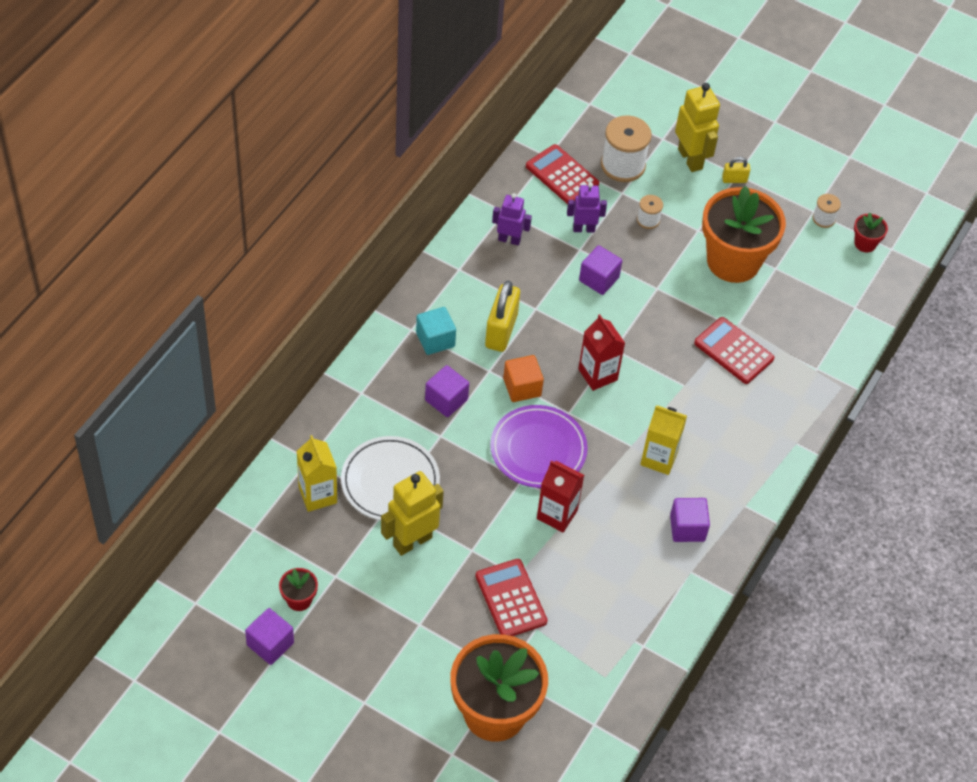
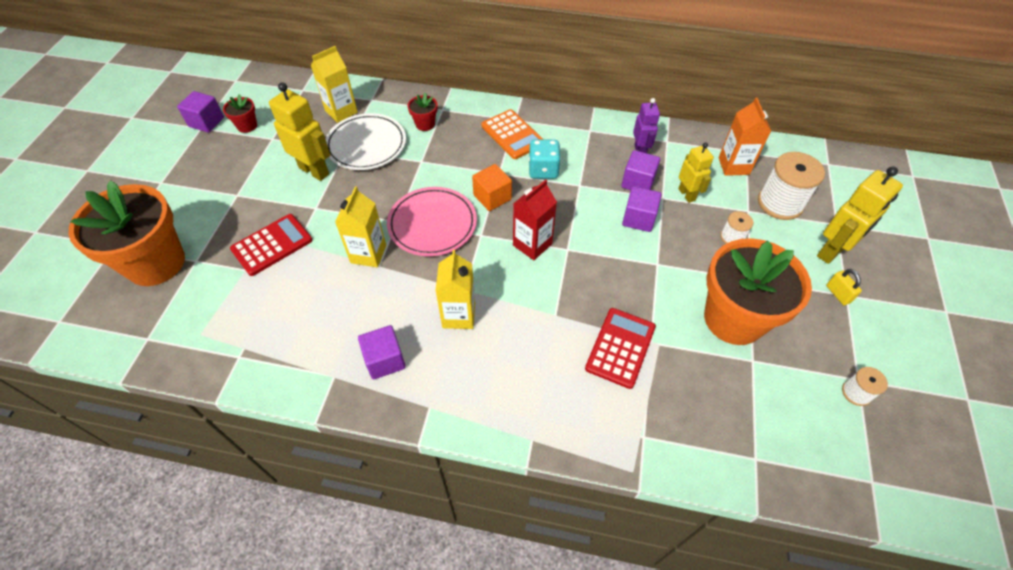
camera: 75 degrees right, 0 degrees up
turquoise cube [416,307,456,355] -> orange calculator [481,109,544,159]
purple cube [425,365,469,417] -> purple cube moved to [621,150,660,190]
yellow padlock [485,281,520,352] -> turquoise dice [529,139,561,179]
purple plate [490,405,588,488] -> pink plate [387,187,477,256]
red calculator [526,144,599,204] -> orange carton [719,97,771,176]
red carton [537,460,584,532] -> yellow carton [335,186,386,267]
purple robot [567,182,607,233] -> yellow robot [678,143,714,203]
red flower pot [854,212,888,253] -> red flower pot moved to [408,93,438,131]

